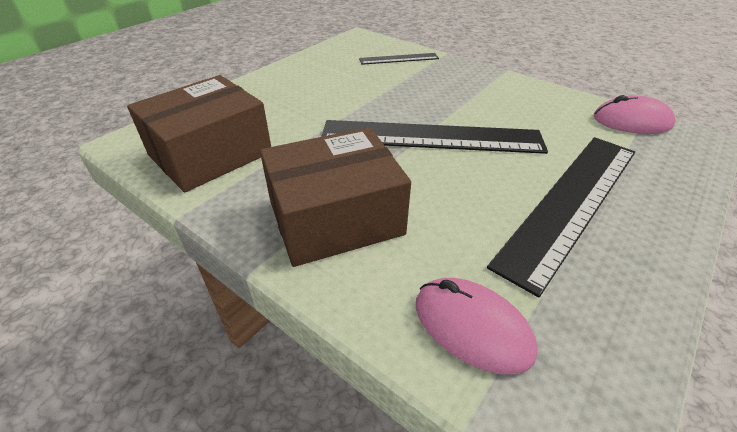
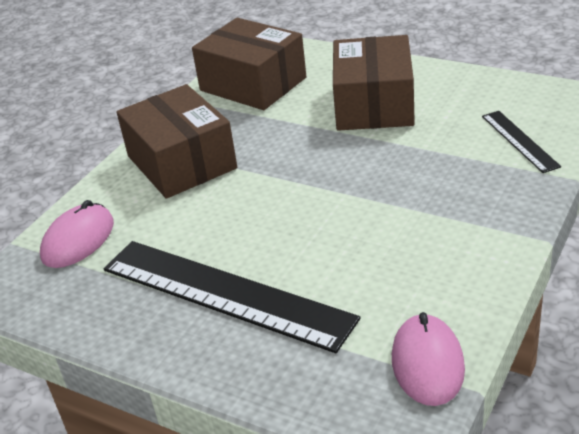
camera: 85 degrees right, 5 degrees down
black ruler [321,120,548,154] -> none
none -> brown box [333,35,415,131]

